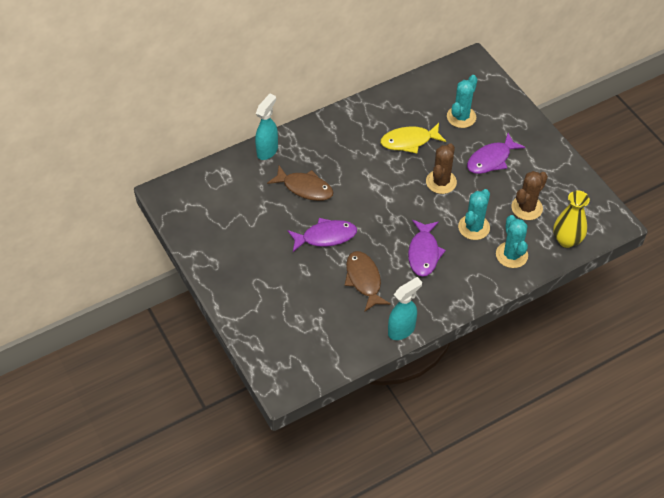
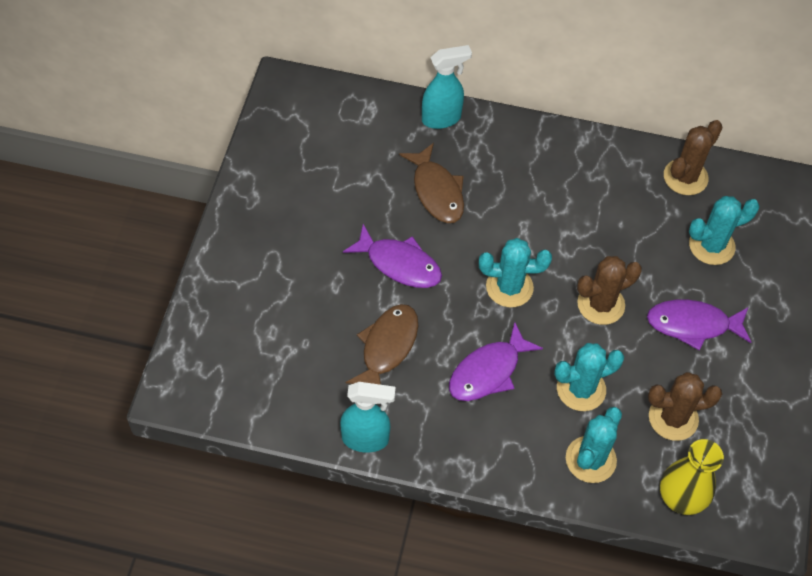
camera: 40 degrees right, 5 degrees up
yellow fish [381,123,446,153] -> none
none -> turquoise cactus [479,238,552,307]
none -> brown cactus [664,120,723,195]

